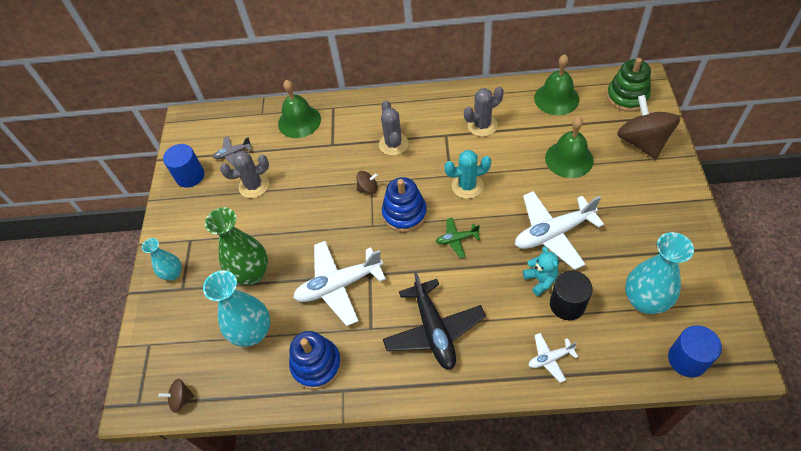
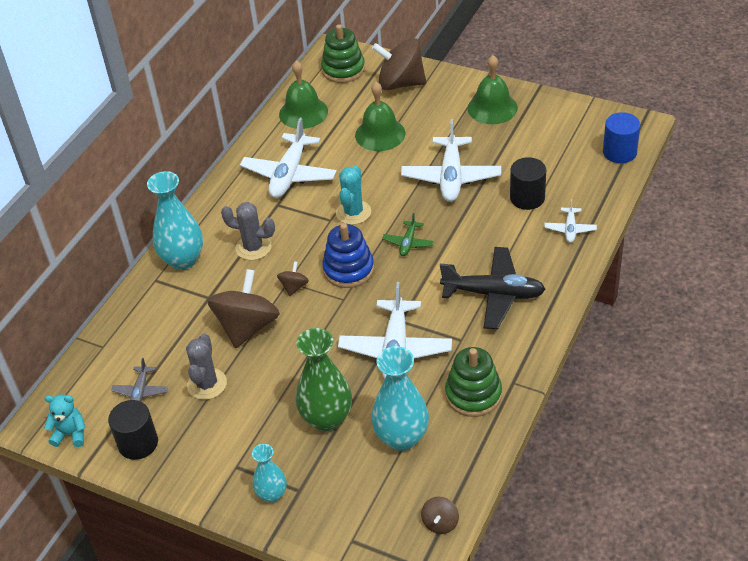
camera: 65 degrees left, 10 degrees down
blue cylinder [163,144,204,188] -> black cylinder [108,400,158,460]
green bell [278,80,321,138] -> green bell moved to [468,55,518,124]
blue stacking toy [289,331,342,390] -> green stacking toy [445,347,502,417]
grey cactus [464,86,504,137] -> white plane [240,118,337,198]
turquoise teddy bear [523,247,559,296] -> turquoise teddy bear moved to [44,394,86,447]
turquoise vase [625,232,694,314] -> turquoise vase moved to [147,171,203,270]
none -> brown spinning top [207,269,280,348]

